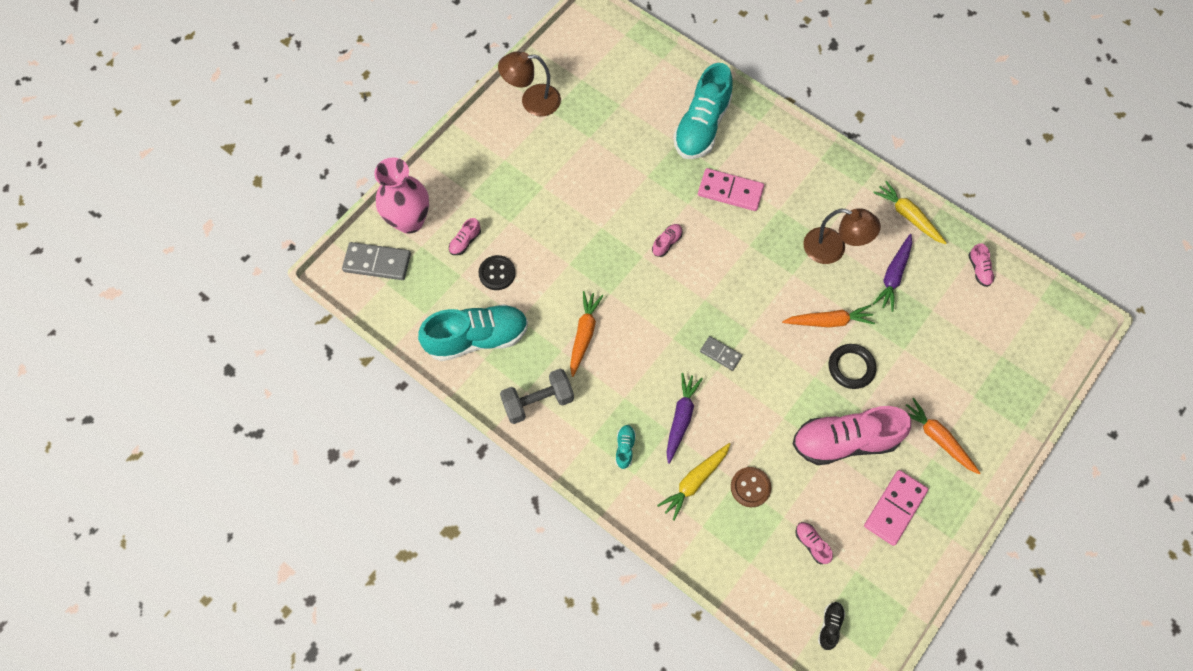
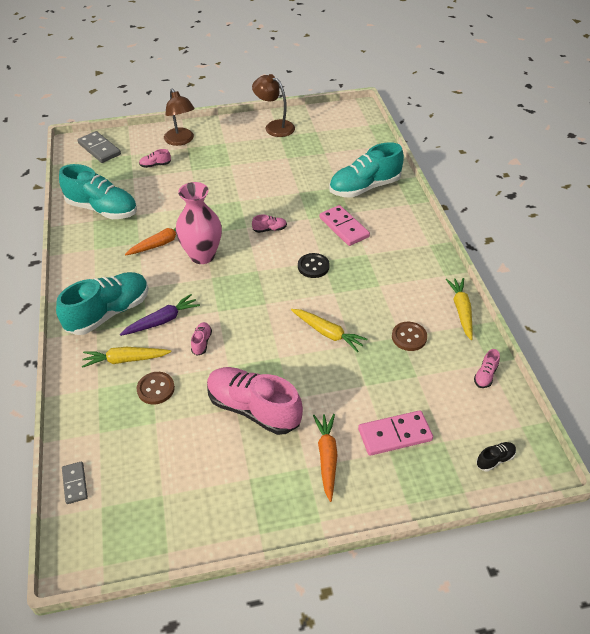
camera: 40 degrees right, 20 degrees down
pink vase [374,157,429,234] -> pink vase moved to [176,182,222,264]
black button [479,255,516,290] -> black button moved to [298,253,330,278]
grey dumbbell [500,369,574,424] -> none
turquoise shoe [615,425,636,469] -> turquoise shoe [56,272,149,335], size x2.44
grey domino [700,336,742,371] -> grey domino moved to [62,461,88,504]
orange carrot [782,305,875,328] -> yellow carrot [291,309,368,352]
pink shoe [795,522,833,564] -> pink shoe moved to [191,322,212,356]
brown lamp [803,208,881,264] -> brown lamp moved to [164,89,195,146]
black shoe [818,602,845,650] -> black shoe moved to [476,442,516,472]
black ring [829,344,876,389] -> none
pink domino [864,470,928,546] -> pink domino moved to [358,410,433,456]
purple carrot [873,234,912,312] -> brown button [392,322,427,351]

